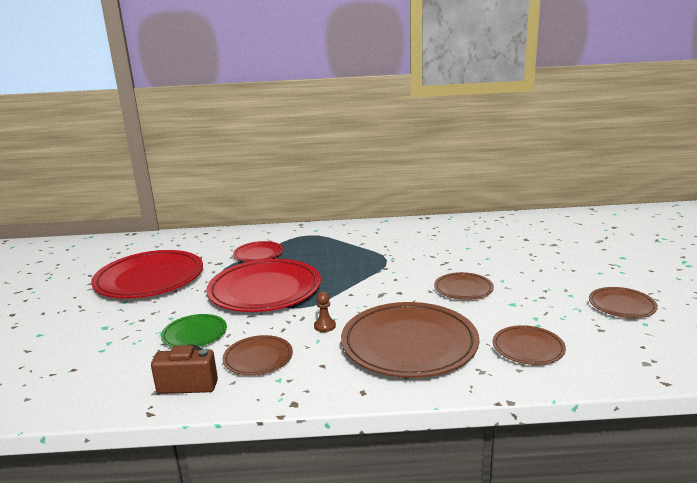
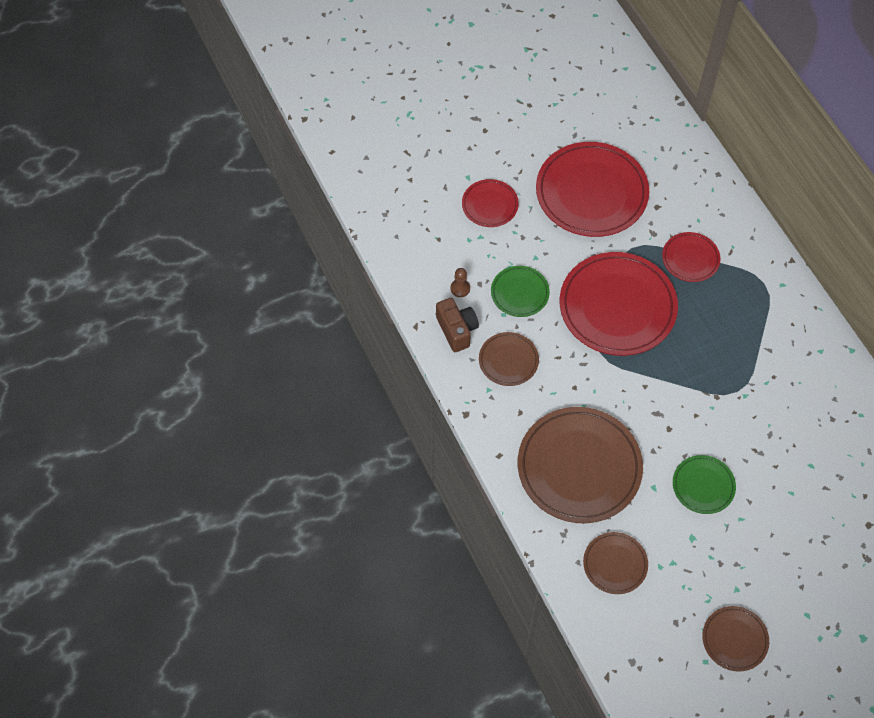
camera: 65 degrees right, 40 degrees up
brown pawn [314,292,336,332] -> brown pawn moved to [451,268,470,297]
brown plate [434,272,494,300] -> green plate [673,455,736,514]
none -> red plate [462,179,519,227]

